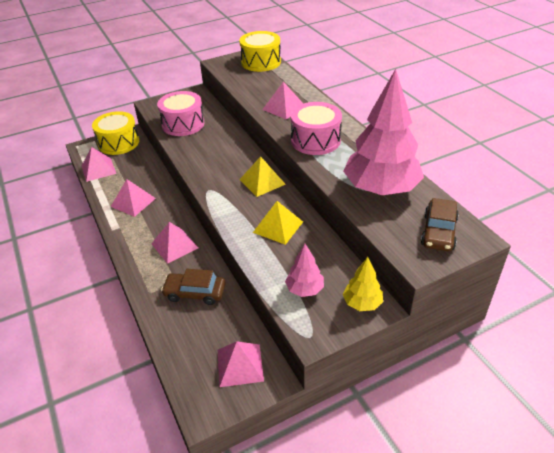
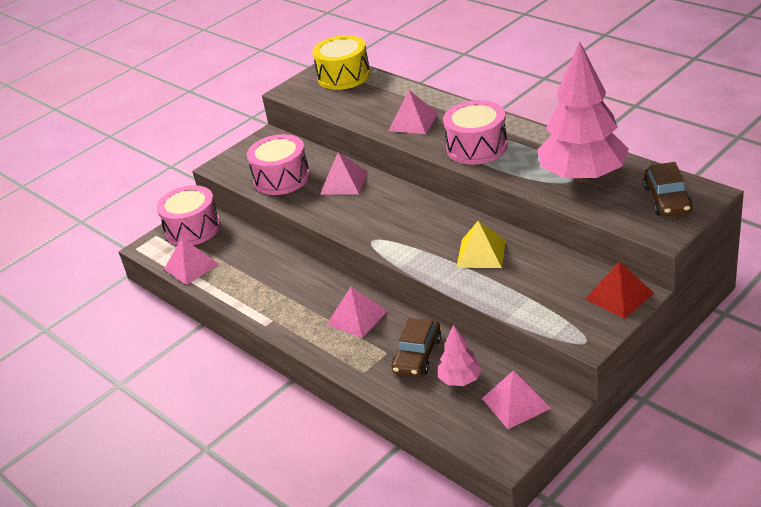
camera: 15 degrees left, 5 degrees down
yellow drum [92,111,139,155] -> pink drum [157,185,221,245]
pink pyramid [111,179,156,217] -> pink pyramid moved to [321,152,367,195]
brown car [161,269,226,305] -> brown car turned 60 degrees counterclockwise [392,318,441,377]
yellow pyramid [239,156,286,197] -> none
pink tree [285,244,324,297] -> pink tree moved to [438,324,482,386]
yellow tree [343,257,383,311] -> red pyramid [585,261,654,319]

